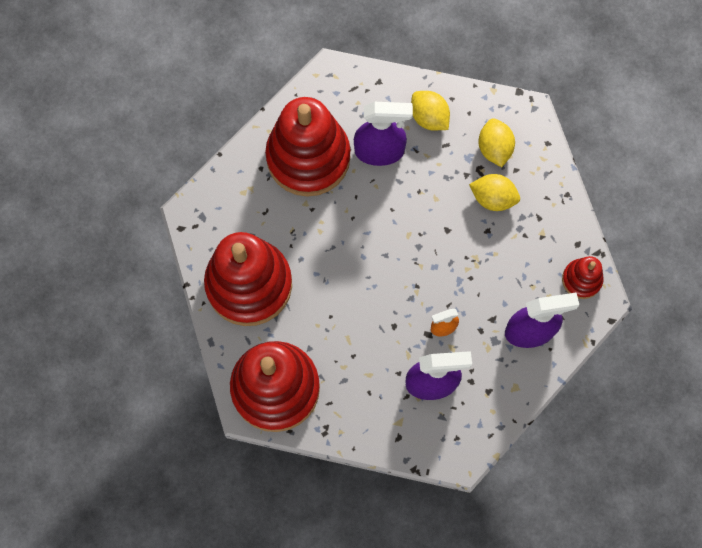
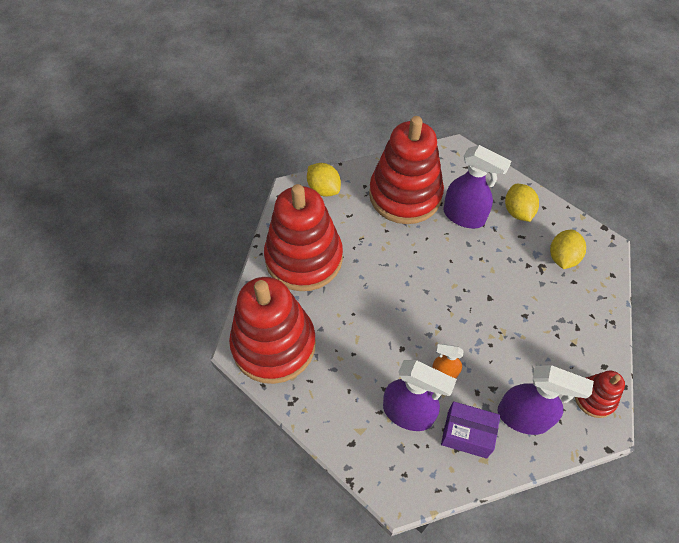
camera: 30 degrees right, 15 degrees down
yellow lemon [469,174,520,211] -> yellow lemon moved to [307,163,341,196]
none -> purple box [441,401,500,459]

